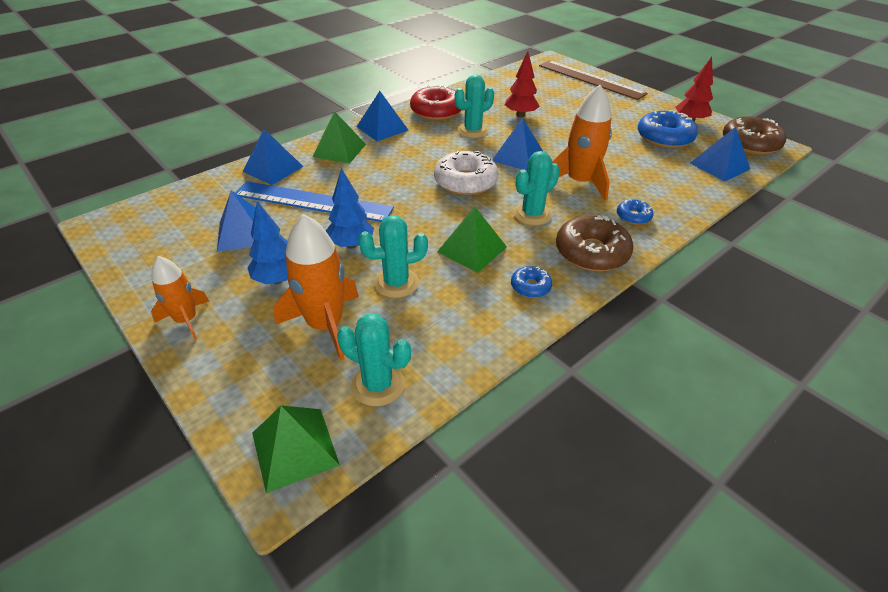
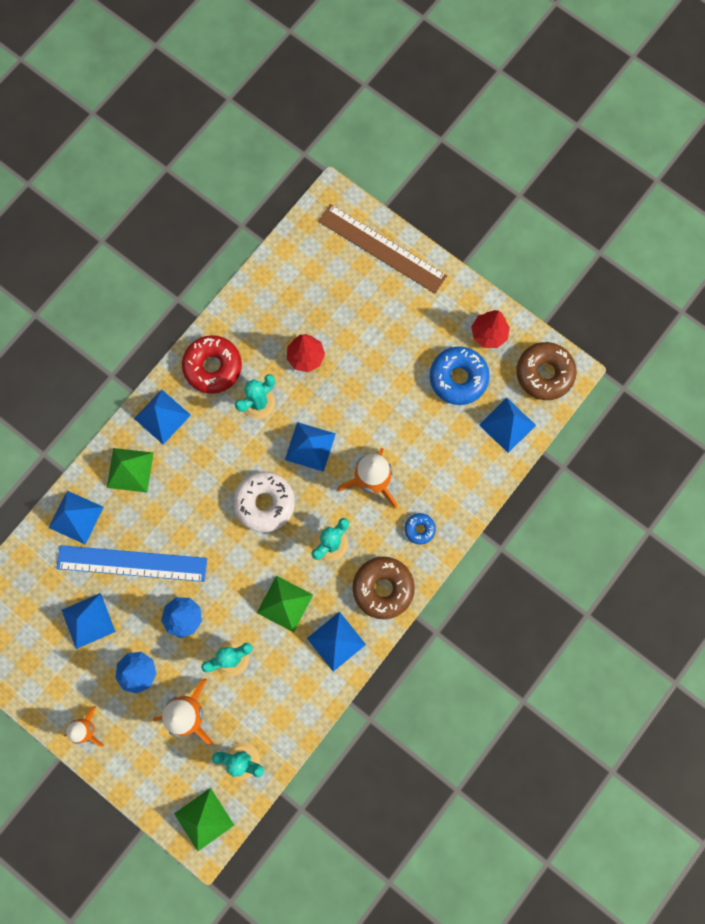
camera: 10 degrees left, 35 degrees up
blue donut [511,266,552,298] -> blue pyramid [307,611,366,672]

